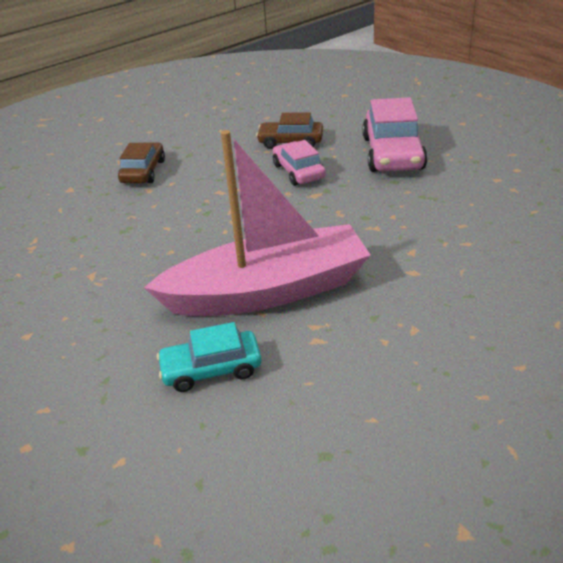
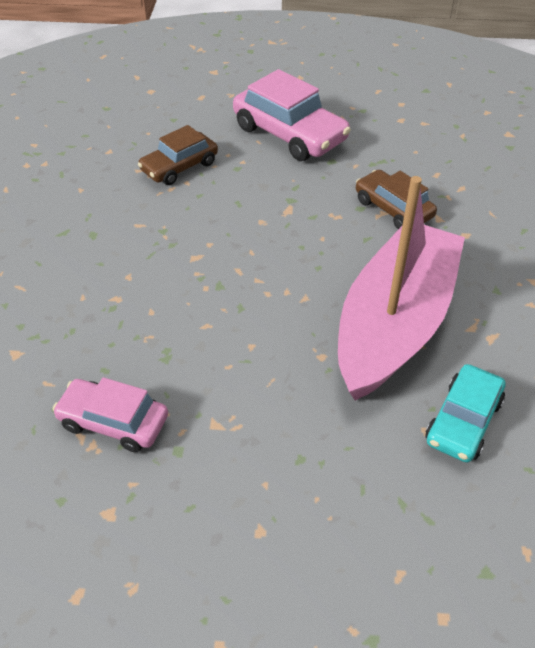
camera: 50 degrees left, 10 degrees up
brown car [118,142,165,183] -> brown car moved to [356,169,437,229]
pink car [272,140,326,186] -> pink car moved to [53,377,168,452]

